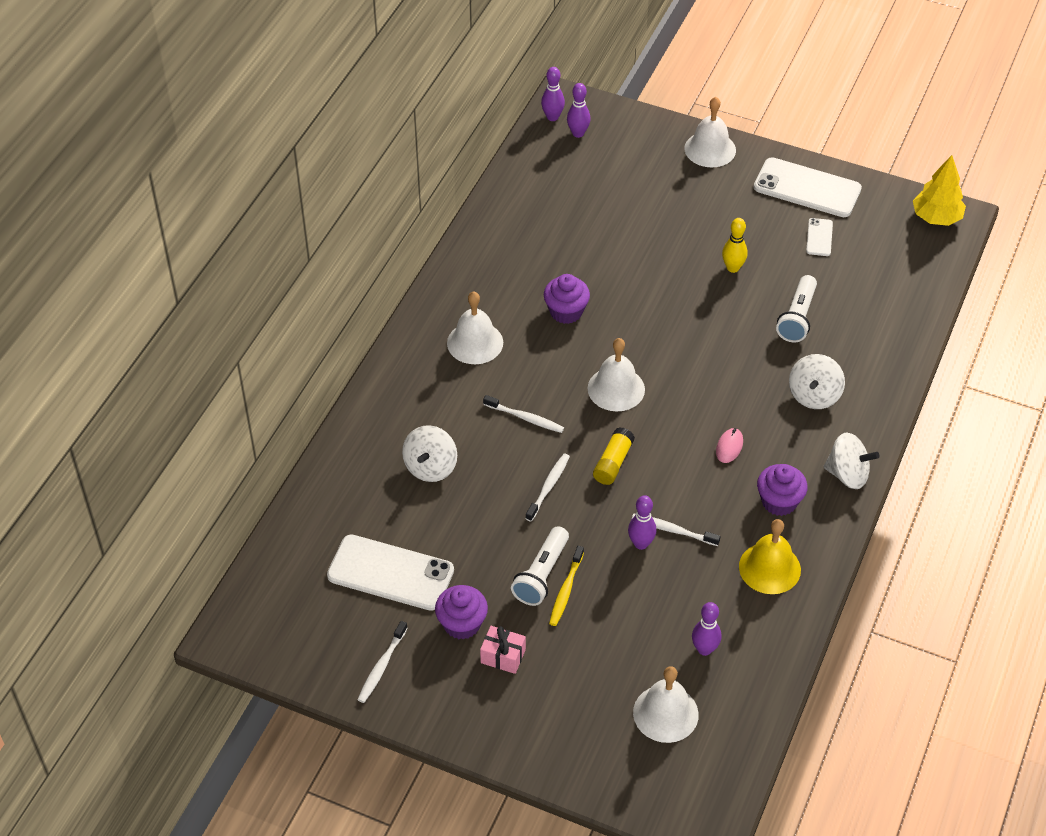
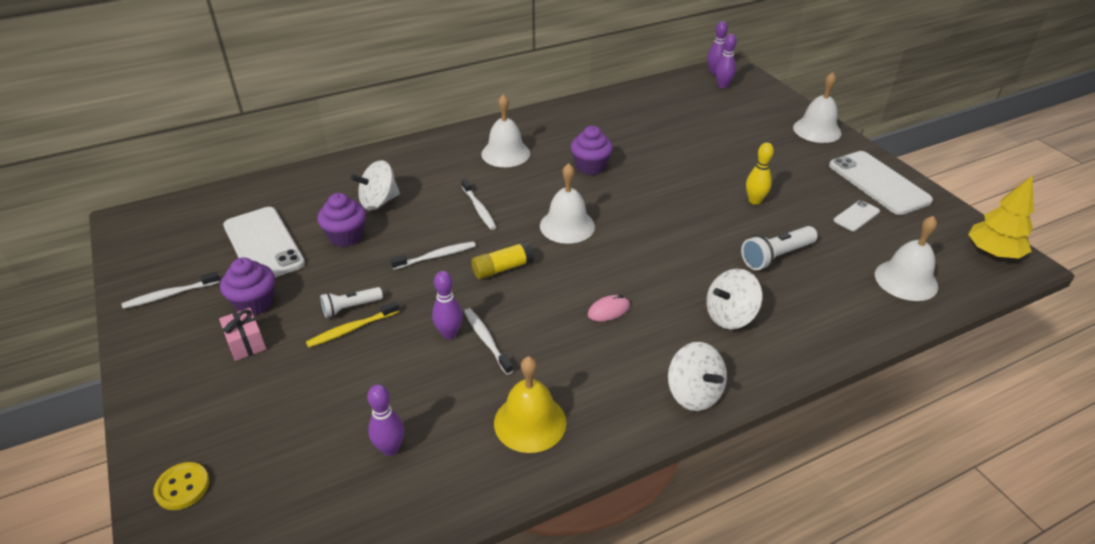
camera: 40 degrees right, 10 degrees down
white flashlight [511,526,569,606] -> white flashlight [320,287,383,318], size x0.66
white bell [633,666,699,743] -> white bell moved to [875,216,938,301]
purple cupcake [757,464,808,516] -> purple cupcake moved to [317,193,366,247]
none -> yellow button [153,462,209,510]

